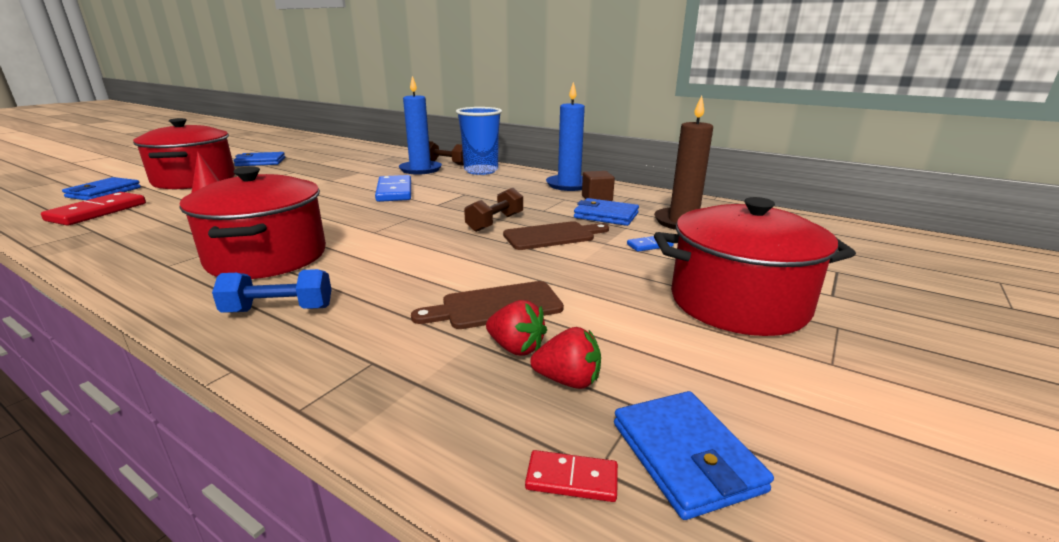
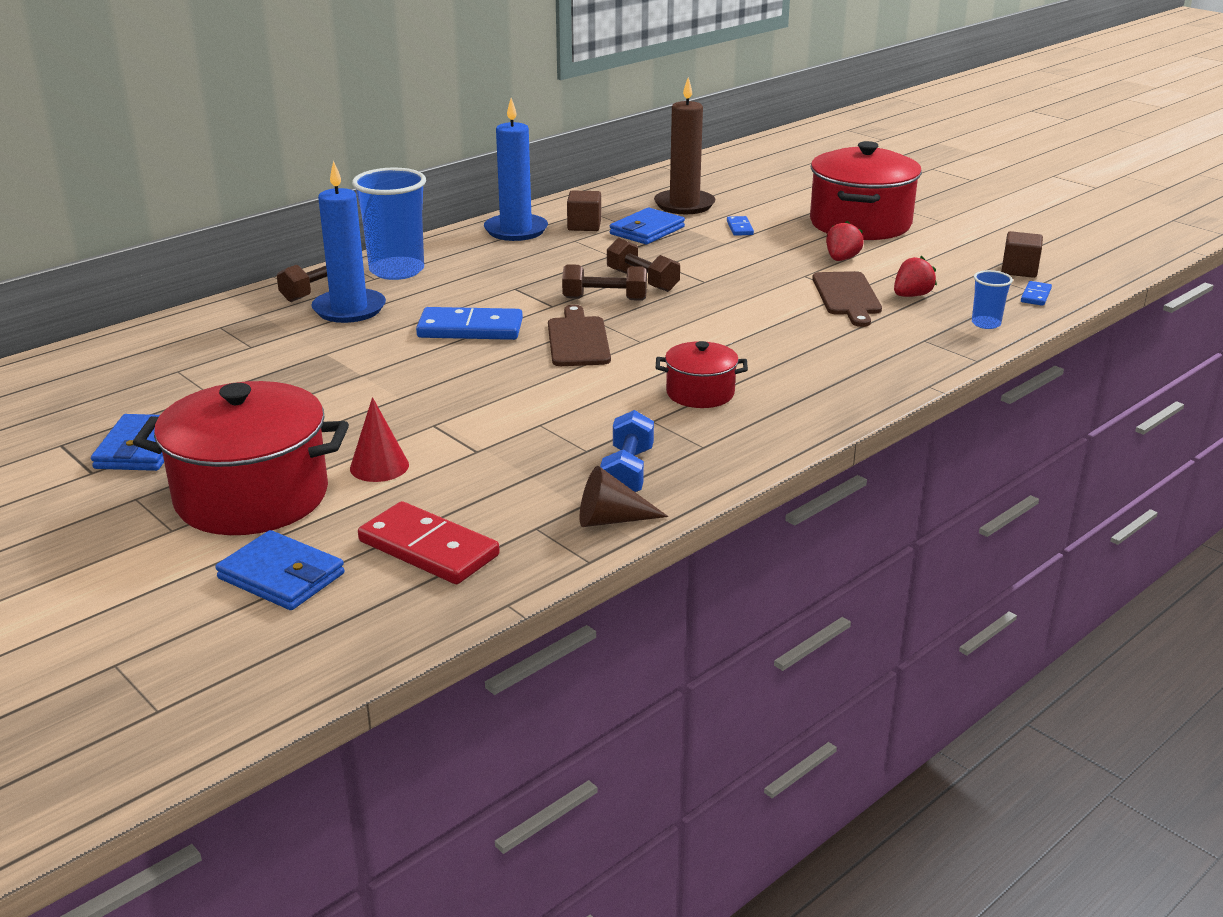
camera: 75 degrees left, 5 degrees up
red pot [179,166,326,279] -> red pot [656,341,748,408], size x0.52
blue dumbbell [212,269,332,312] -> blue dumbbell moved to [600,410,654,492]
brown cutting board [503,221,609,250] -> brown cutting board moved to [548,305,611,366]
red domino [525,450,618,502] -> blue domino [1021,281,1052,306]
red strawberry [530,327,601,389] -> red strawberry moved to [826,221,864,261]
blue wallet [614,391,774,520] -> brown cube [1001,231,1043,278]
none -> brown dumbbell [562,264,647,301]
none -> brown cone [580,466,668,527]
none -> blue cup [972,270,1013,329]

